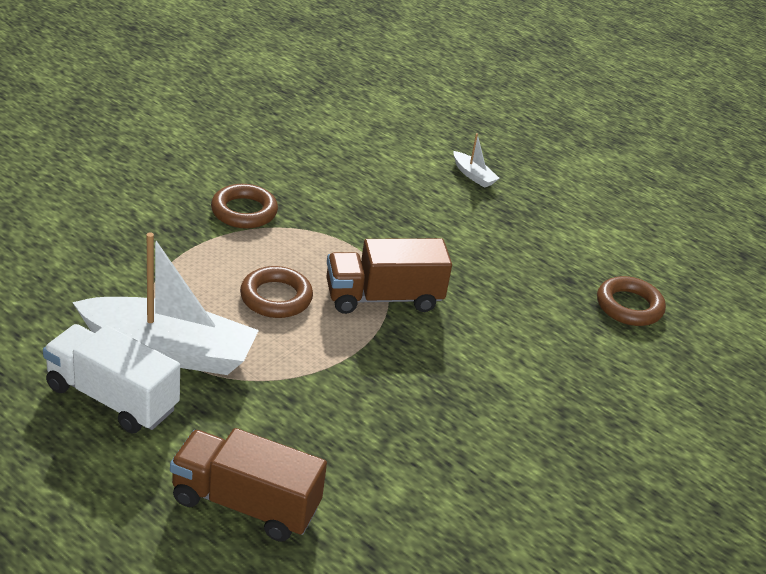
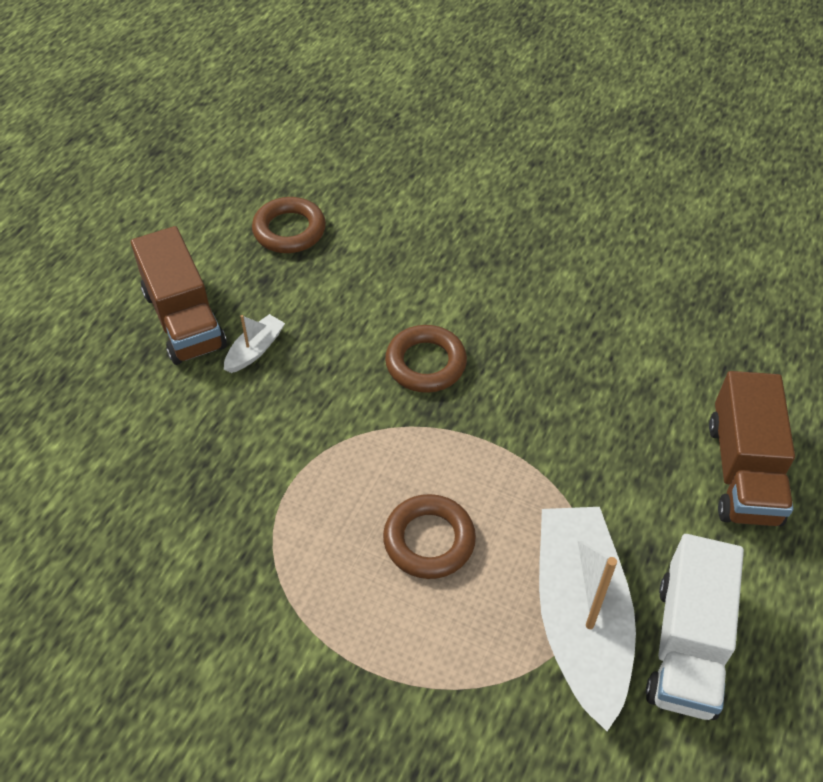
camera: 100 degrees left, 15 degrees up
brown ring [211,184,278,229] -> brown ring moved to [385,325,467,393]
brown truck [327,238,452,314] -> brown truck moved to [131,226,227,365]
white boat [453,133,500,188] -> white boat moved to [224,314,285,373]

